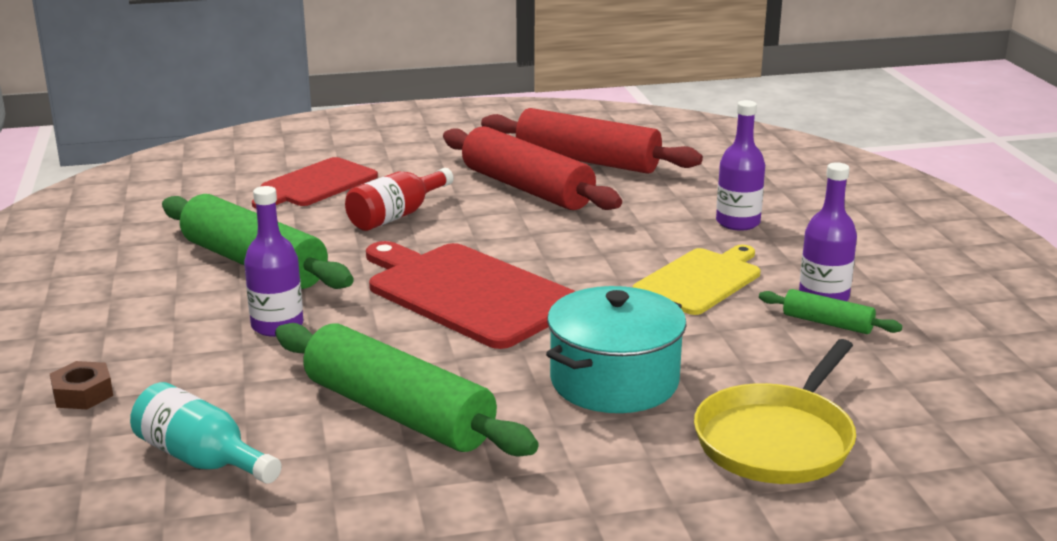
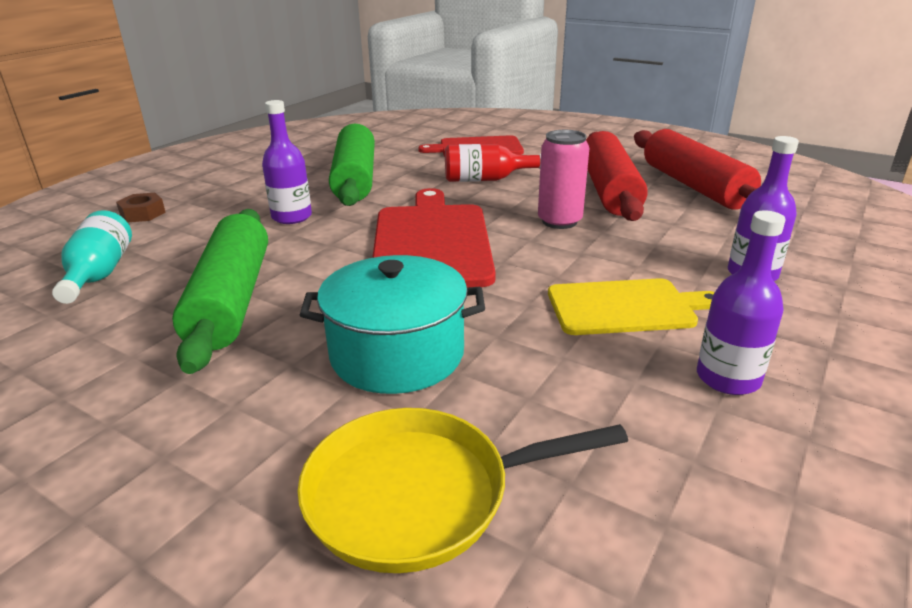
camera: 45 degrees right, 5 degrees up
green rolling pin [759,289,903,334] -> none
none -> pink can [538,130,589,229]

